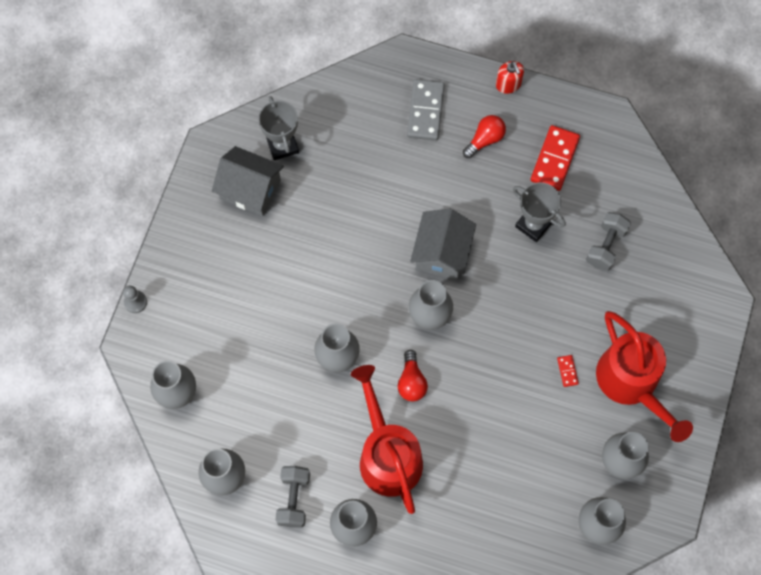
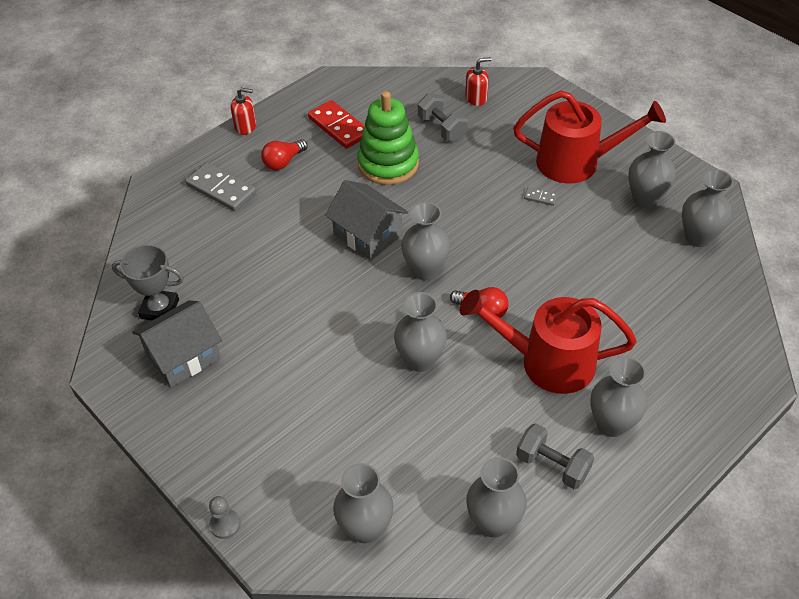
camera: 60 degrees left, 20 degrees down
red light bulb [463,115,506,158] -> red light bulb turned 120 degrees counterclockwise [261,139,308,170]
grey trophy [513,182,566,242] -> green stacking toy [357,91,419,185]
red domino [557,355,579,387] -> grey domino [524,187,558,206]
none -> red soap dispenser [465,57,491,106]

